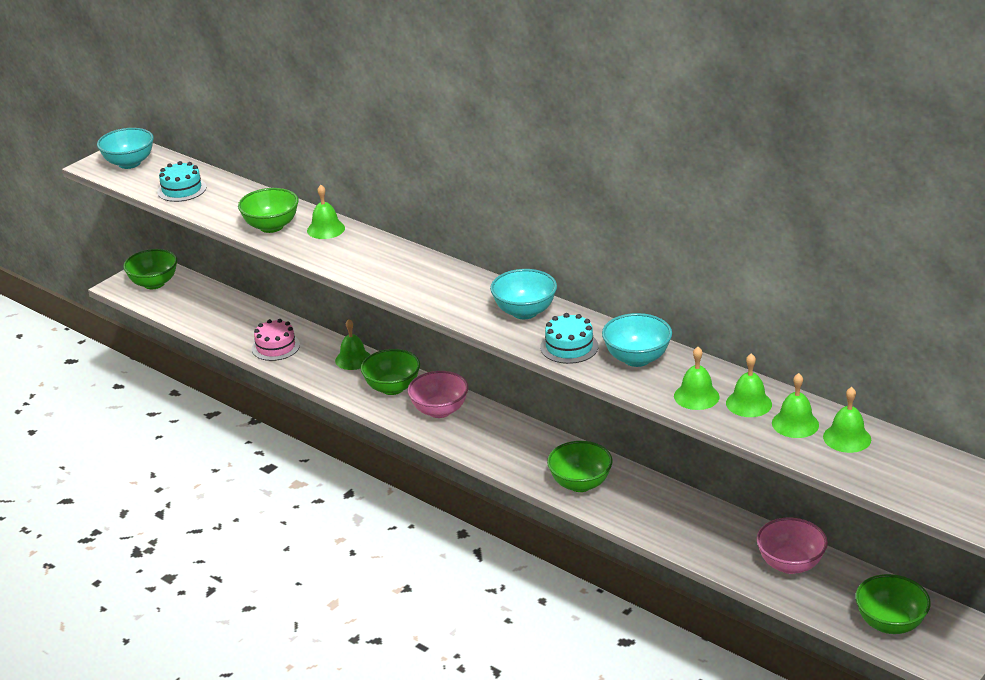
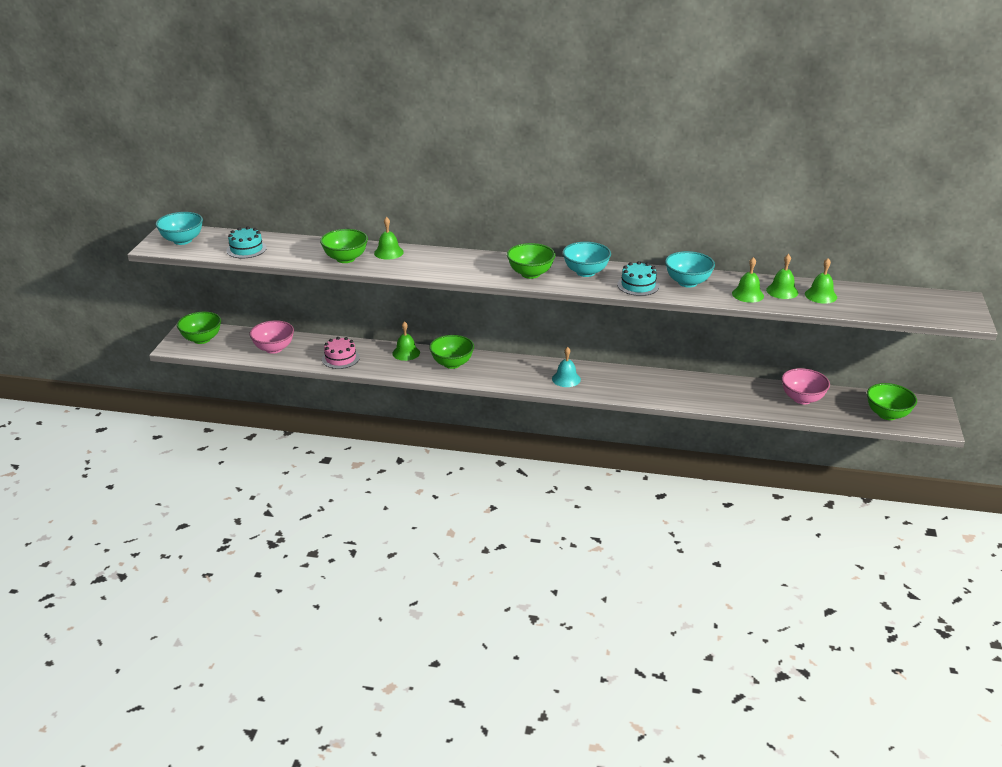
camera: 30 degrees left, 0 degrees up
pink bowl [408,371,468,418] -> pink bowl moved to [249,320,294,354]
green bowl [547,441,613,492] -> green bowl moved to [507,243,555,279]
green bell [823,387,871,453] -> none
none -> turquoise bell [552,347,581,387]

